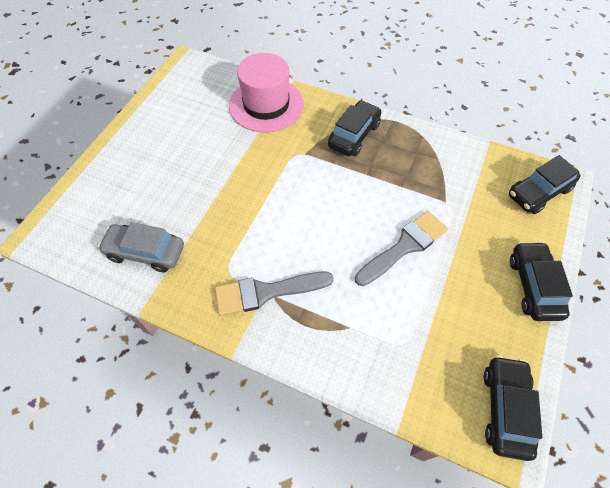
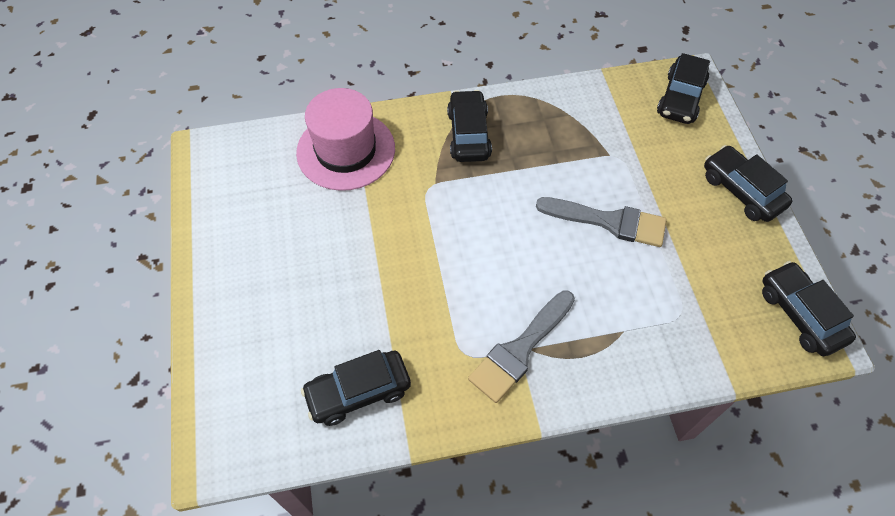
camera: 35 degrees left, 0 degrees up
grey car [98,222,184,273] -> black car [301,350,411,426]
grey brush [355,211,448,286] -> grey brush turned 90 degrees clockwise [536,197,667,247]

